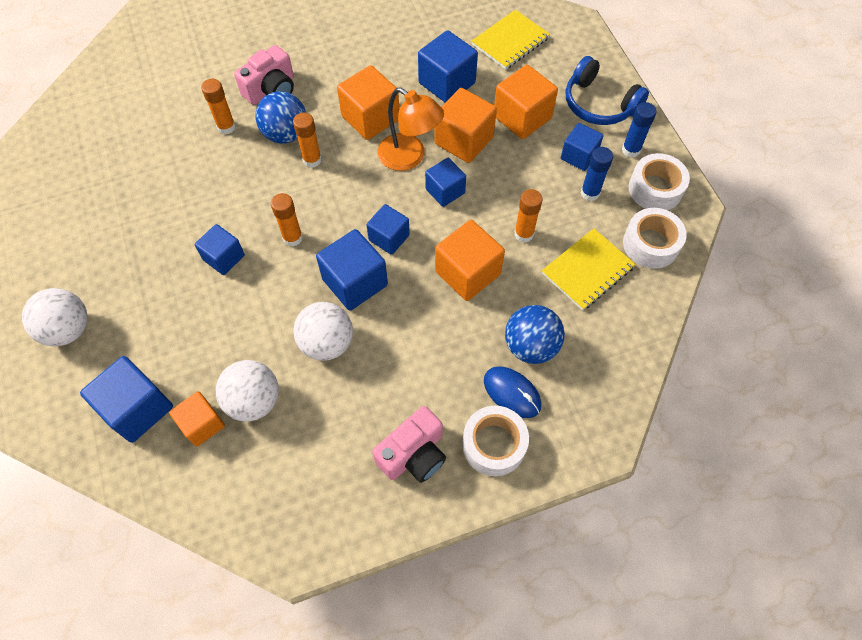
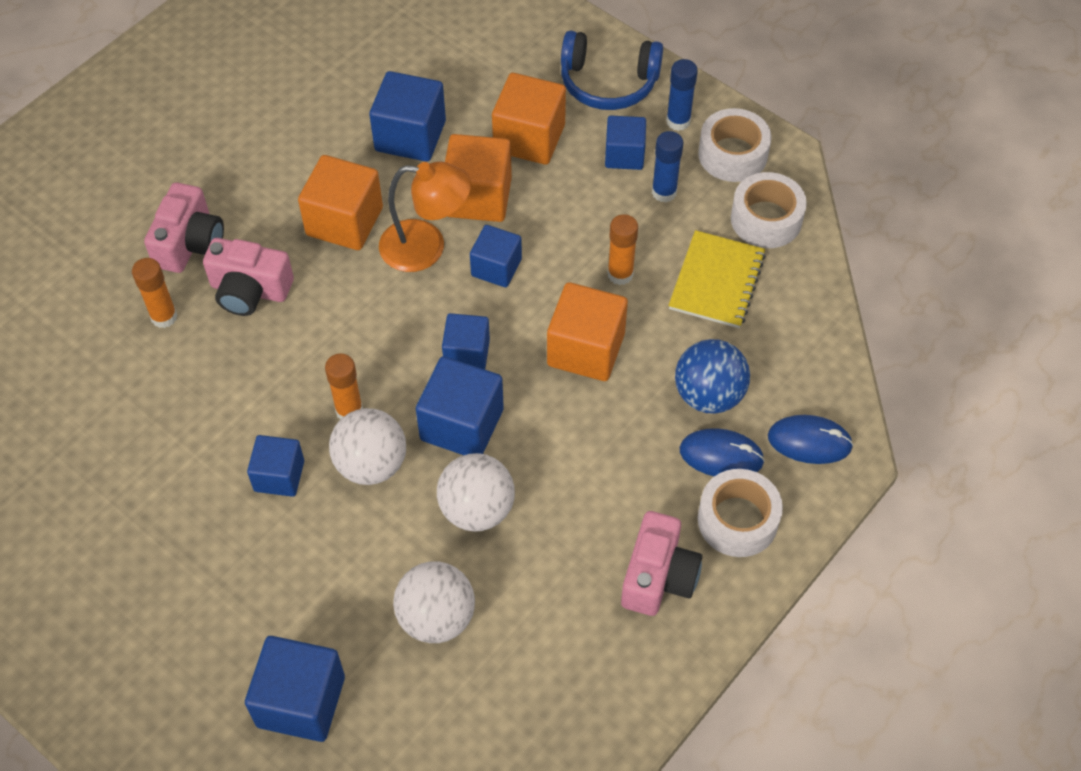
camera: 30 degrees left, 5 degrees down
white ball [22,288,87,346] -> white ball moved to [329,408,406,485]
orange cube [169,391,225,447] -> none
blue ball [255,91,306,144] -> pink camera [203,238,294,316]
orange glue stick [293,113,321,168] -> none
yellow notebook [472,10,550,70] -> none
none -> blue mouse [768,415,854,464]

